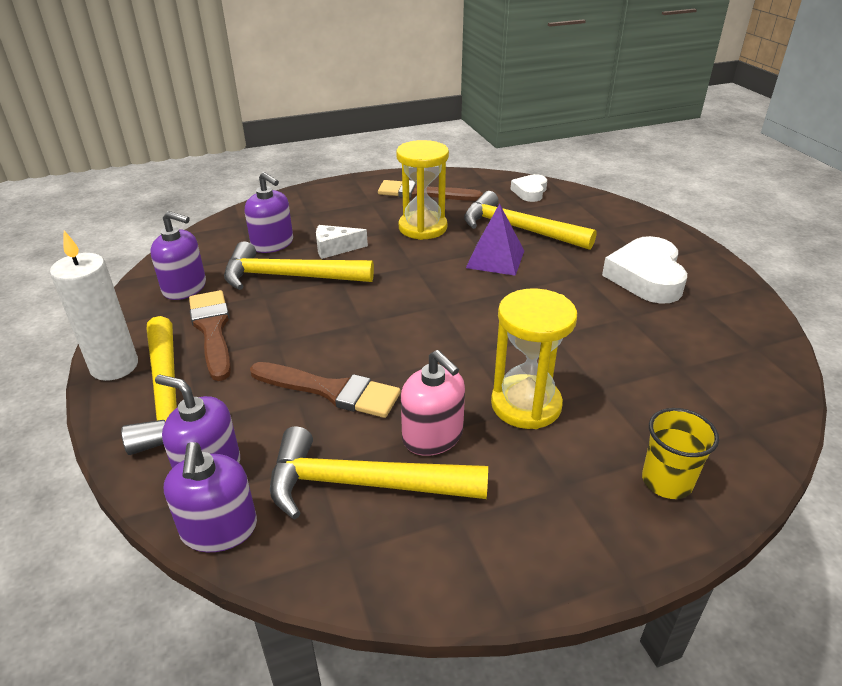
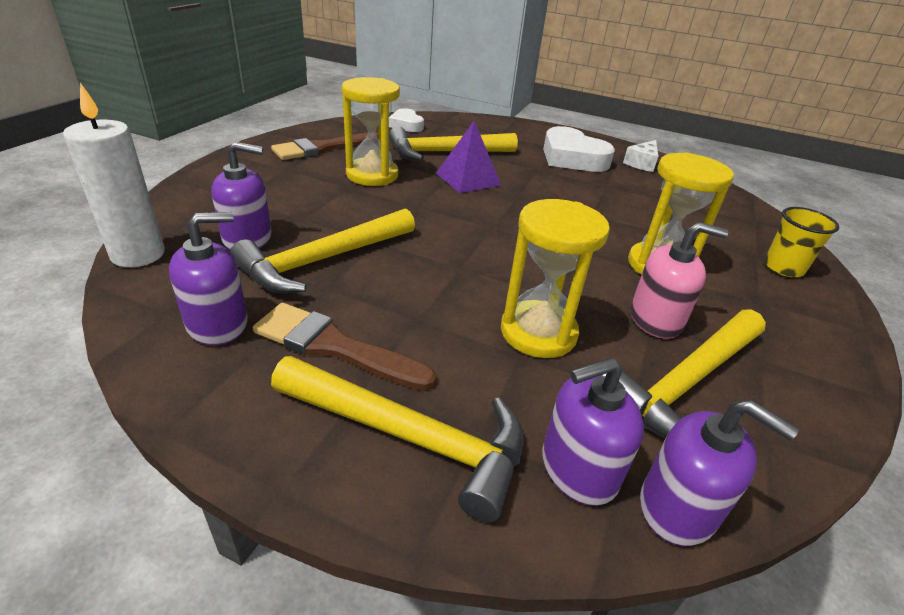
camera: 50 degrees left, 0 degrees up
white candle [50,230,138,381] -> white candle moved to [63,83,165,267]
brown brush [250,362,401,418] -> yellow hourglass [501,199,610,358]
white cheese [316,225,368,259] -> white cheese moved to [623,140,658,172]

